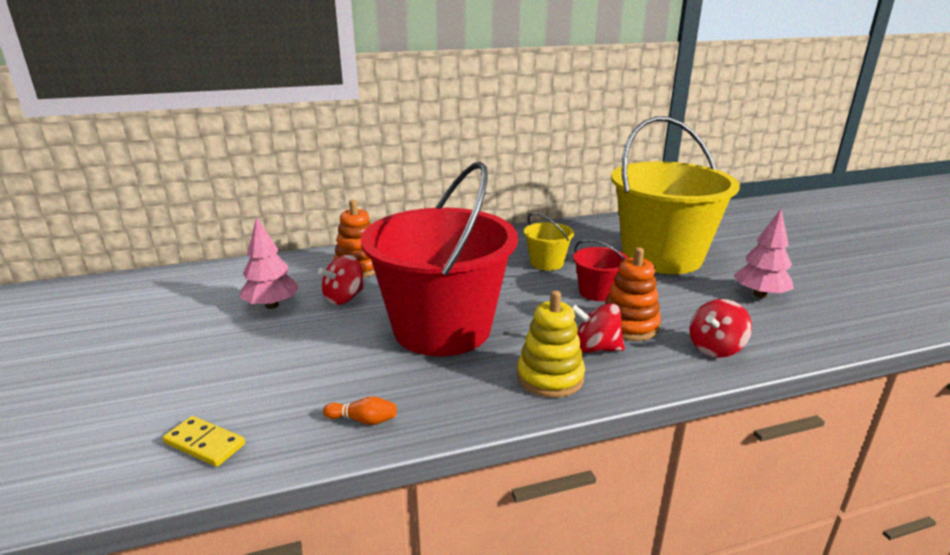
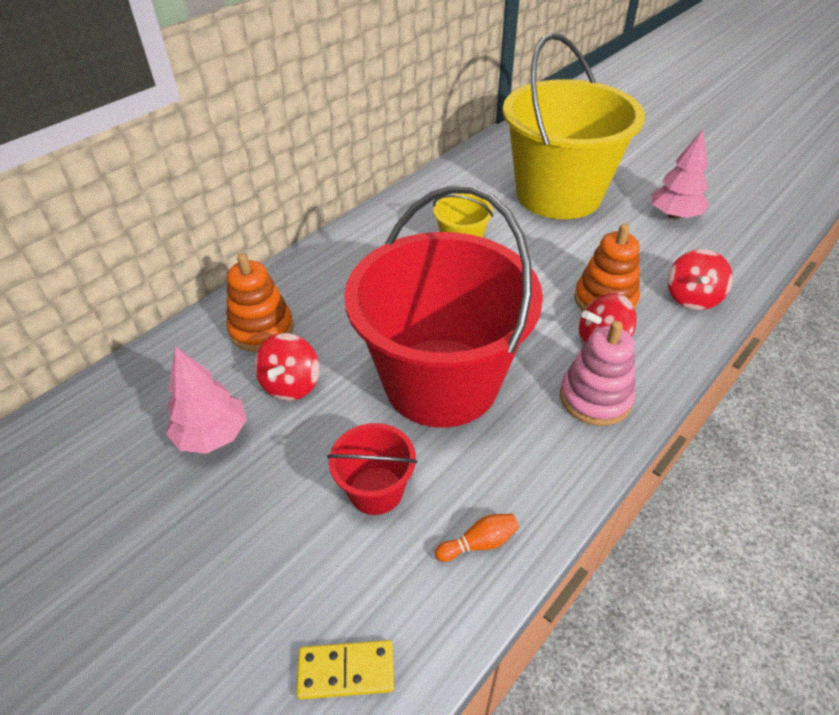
camera: 30 degrees left, 20 degrees up
yellow stacking toy [517,291,585,398] -> pink stacking toy [560,321,635,426]
red bucket [573,239,628,301] -> red bucket moved to [327,423,417,515]

